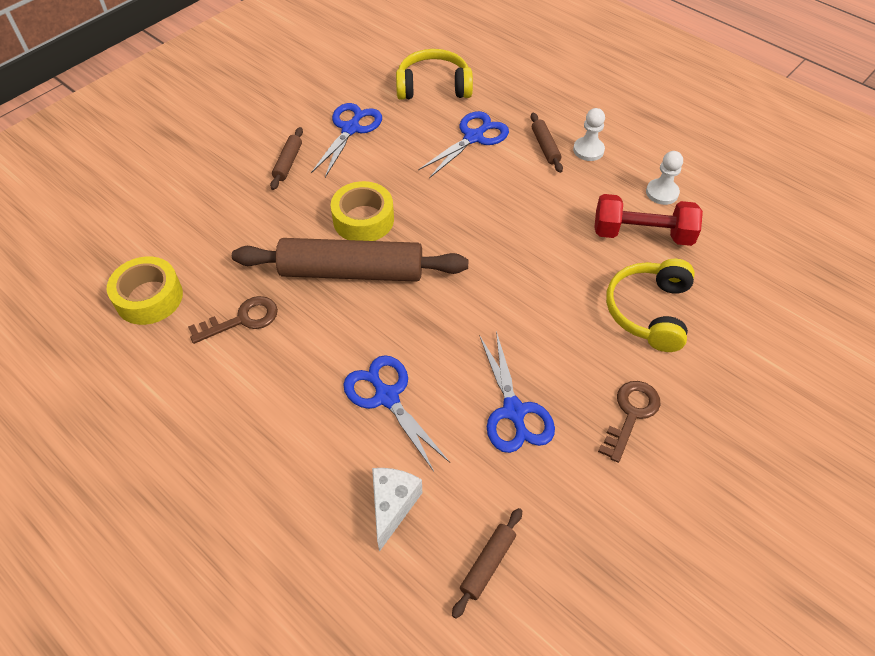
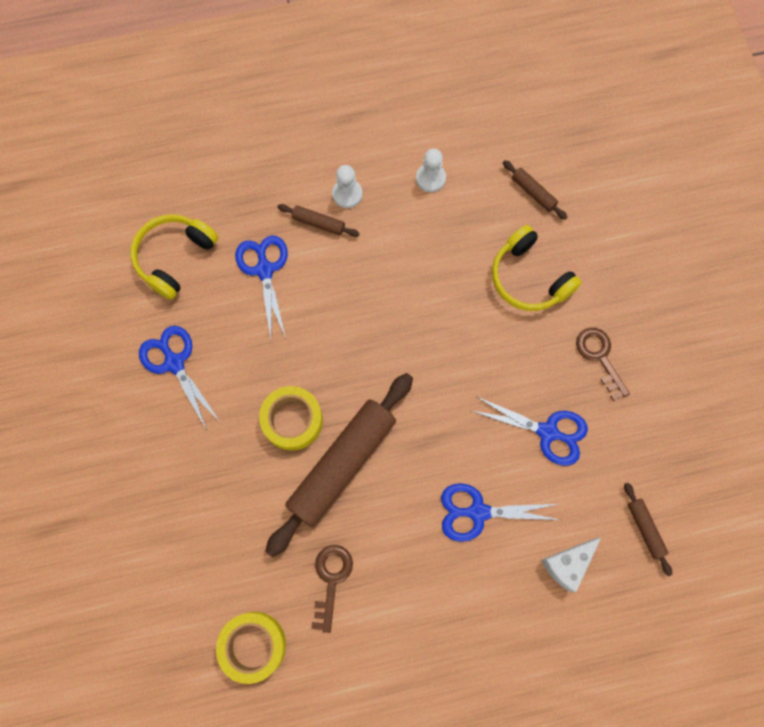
camera: 55 degrees left, 20 degrees up
brown rolling pin [270,127,303,190] -> brown rolling pin moved to [503,160,567,220]
white cheese [372,468,422,552] -> white cheese turned 90 degrees counterclockwise [541,538,601,592]
red dumbbell [594,194,703,246] -> none

